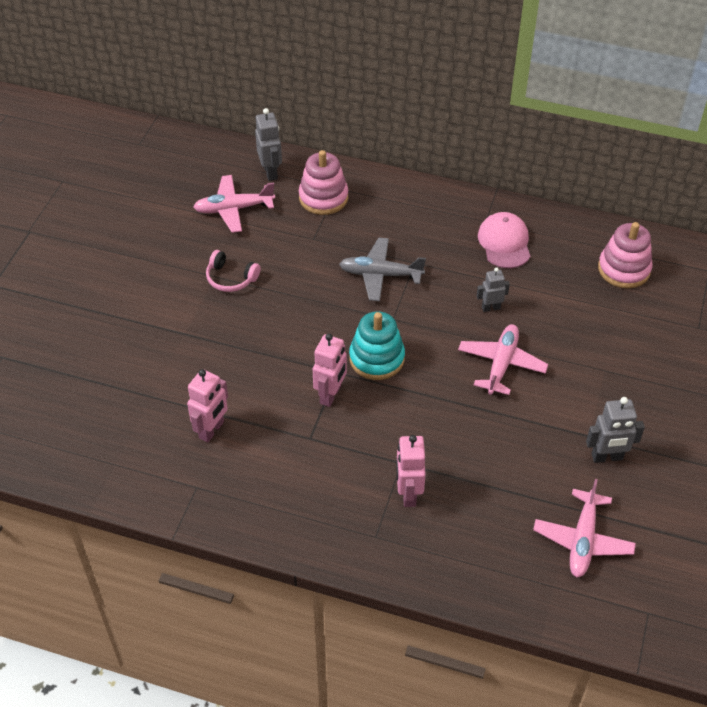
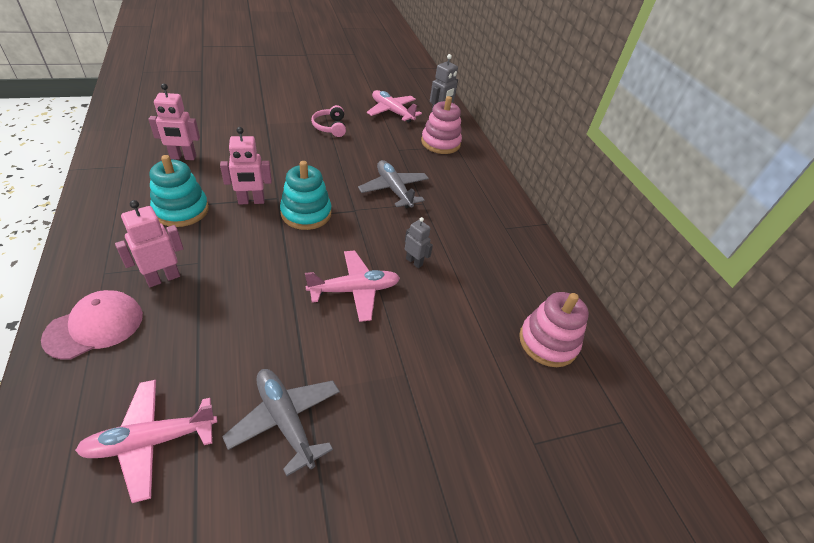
camera: 50 degrees right, 5 degrees down
pink cap [478,212,530,268] -> pink cap moved to [41,290,143,360]
grey robot [586,397,645,463] -> grey plane [222,369,340,476]
none -> turquoise stacking toy [149,155,209,227]

